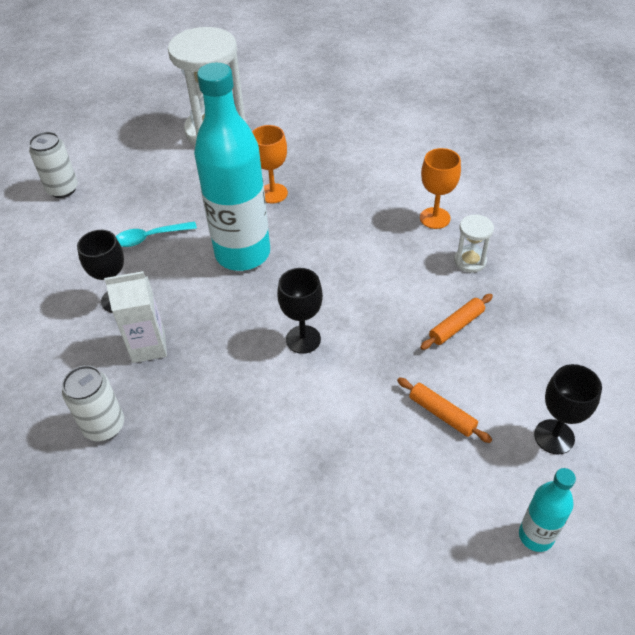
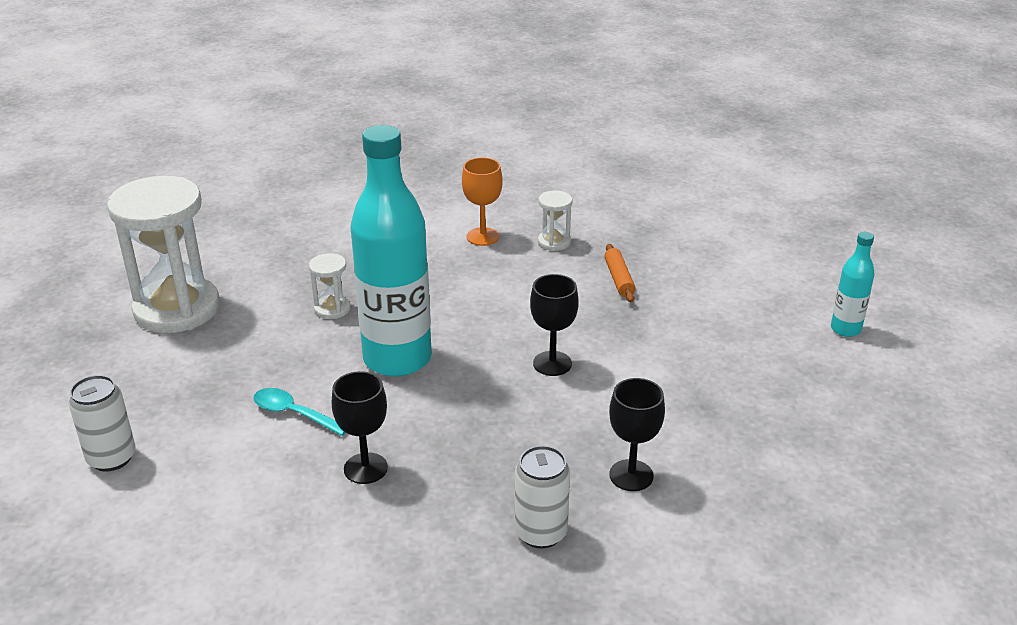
camera: 60 degrees left, 15 degrees down
white carton [104,271,167,363] -> none
turquoise spoon [116,221,197,247] -> turquoise spoon turned 105 degrees clockwise [253,388,345,436]
orange goblet [252,125,288,203] -> white hourglass [309,253,351,319]
orange rolling pin [397,378,492,443] -> none
black goblet [534,364,602,454] -> black goblet moved to [609,378,665,491]

